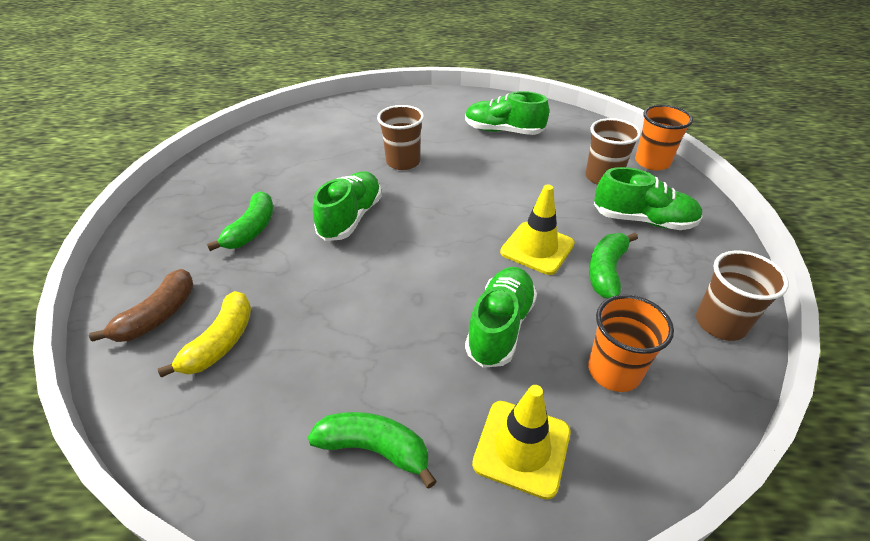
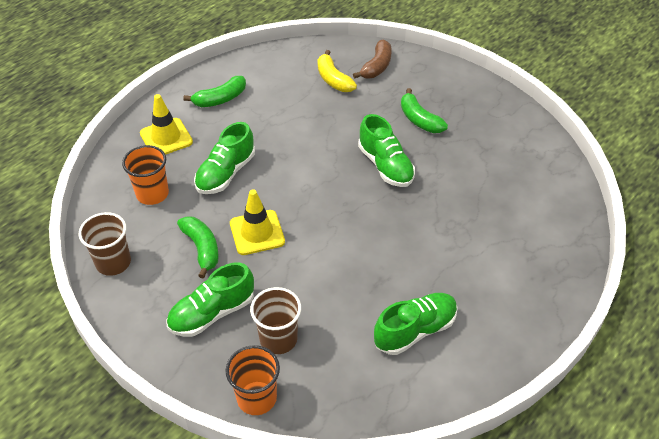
camera: 130 degrees right, 5 degrees up
brown banana [89,269,194,342] -> brown banana turned 135 degrees counterclockwise [353,39,392,79]
brown cup [377,105,424,170] -> none
green shoe [465,267,537,368] -> green shoe turned 60 degrees clockwise [194,122,255,194]

